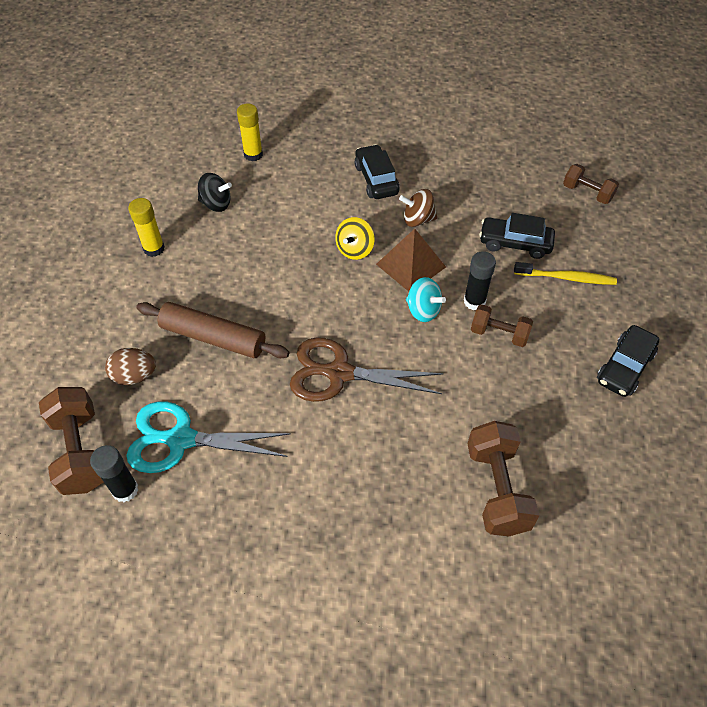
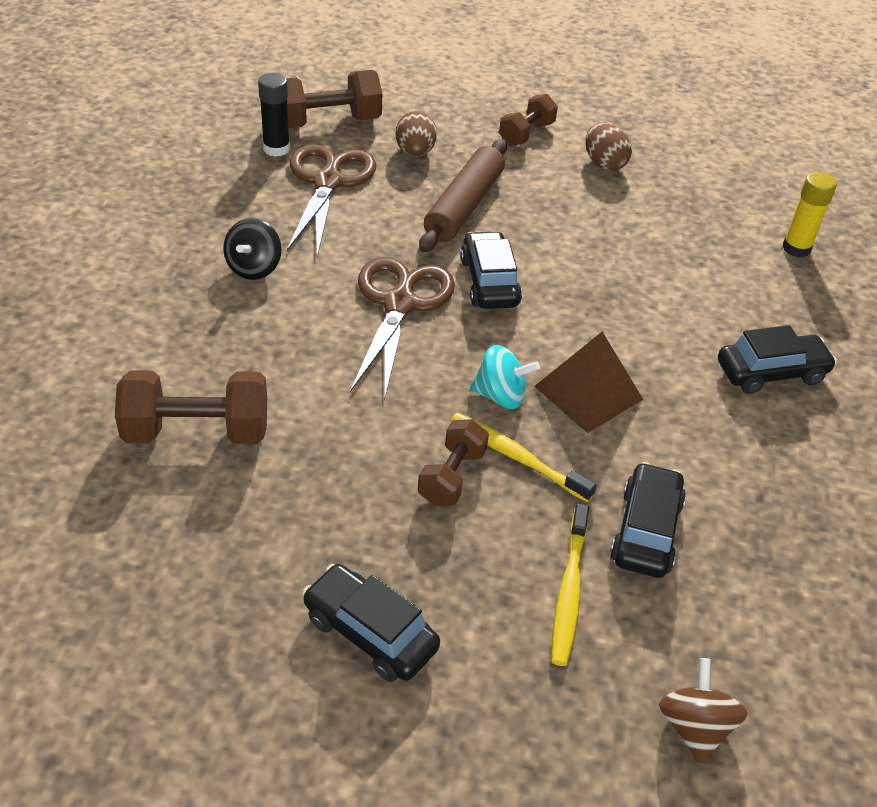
camera: 90 degrees right, 10 degrees down
turquoise scissors [126,401,291,473] -> brown scissors [286,144,376,257]
yellow glue stick [128,198,165,257] -> brown egg [586,123,632,171]
black spinning top [198,173,232,212] -> black spinning top moved to [223,218,281,280]
yellow spinning top [335,217,375,260] -> none
brown spinning top [399,189,438,227] -> brown spinning top moved to [659,658,748,764]
turquoise spinning top [406,277,446,322] -> turquoise spinning top turned 120 degrees counterclockwise [470,345,540,409]
black glue stick [464,251,496,310] -> yellow toothbrush [451,413,596,502]
brown dumbbell [563,164,619,204] -> brown dumbbell moved to [499,94,558,146]
none -> black car [460,231,522,309]

